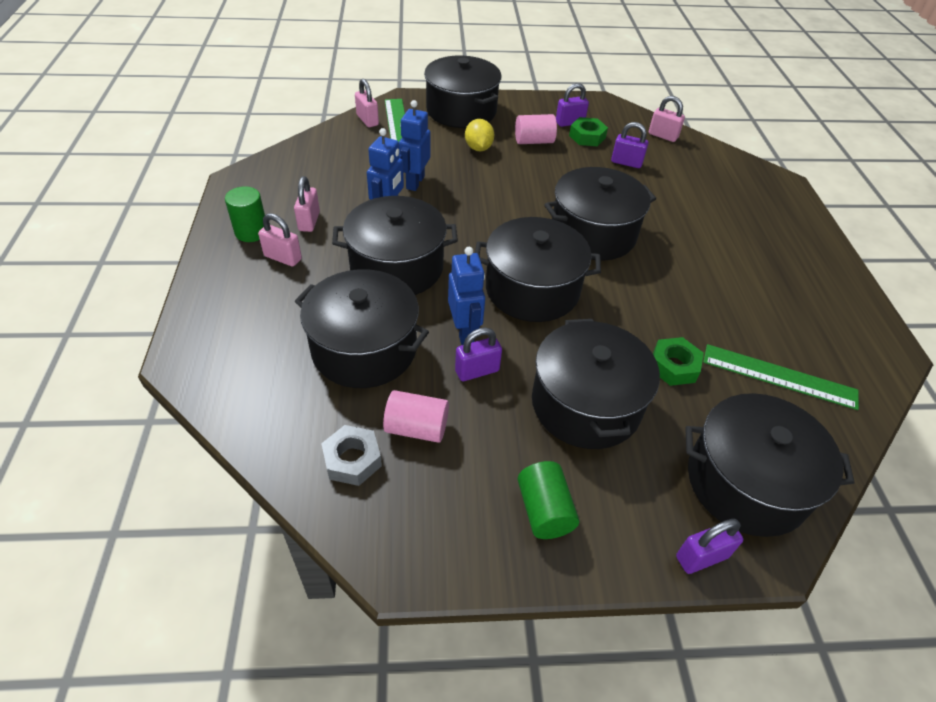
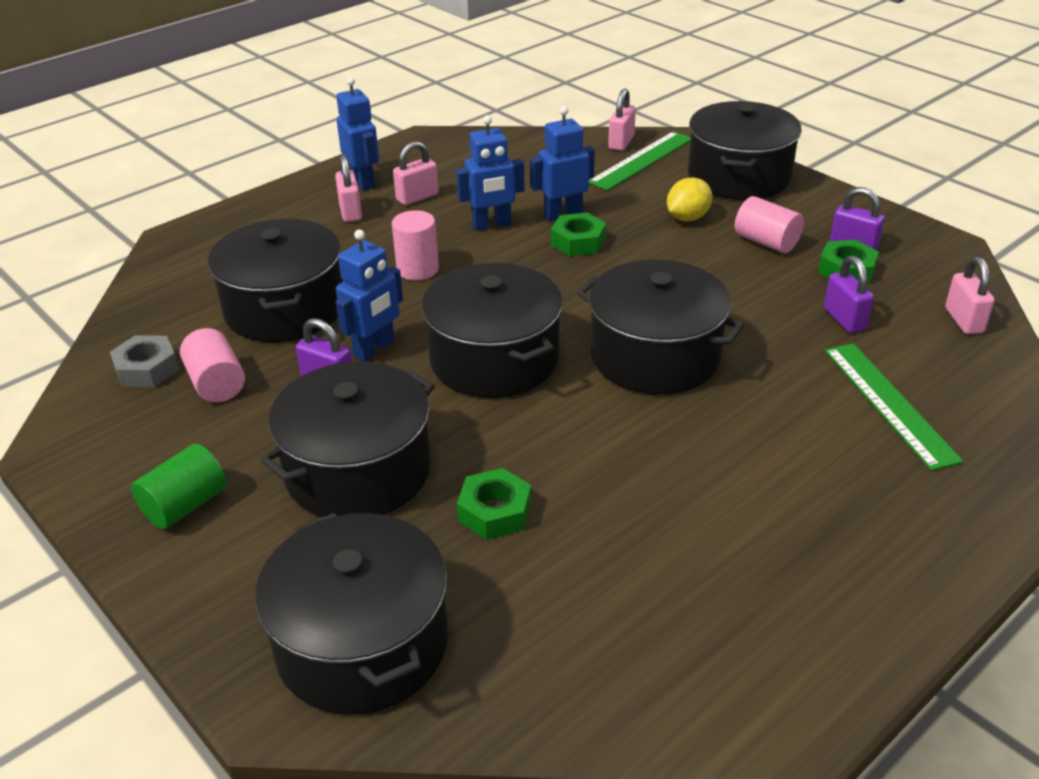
camera: 55 degrees right, 10 degrees down
green cylinder [225,186,265,242] -> blue robot [336,77,379,190]
black pot [332,196,458,295] -> pink cylinder [392,210,439,280]
purple padlock [676,519,743,574] -> none
green ruler [703,344,859,410] -> green ruler moved to [825,343,963,471]
none -> green nut [551,212,606,256]

